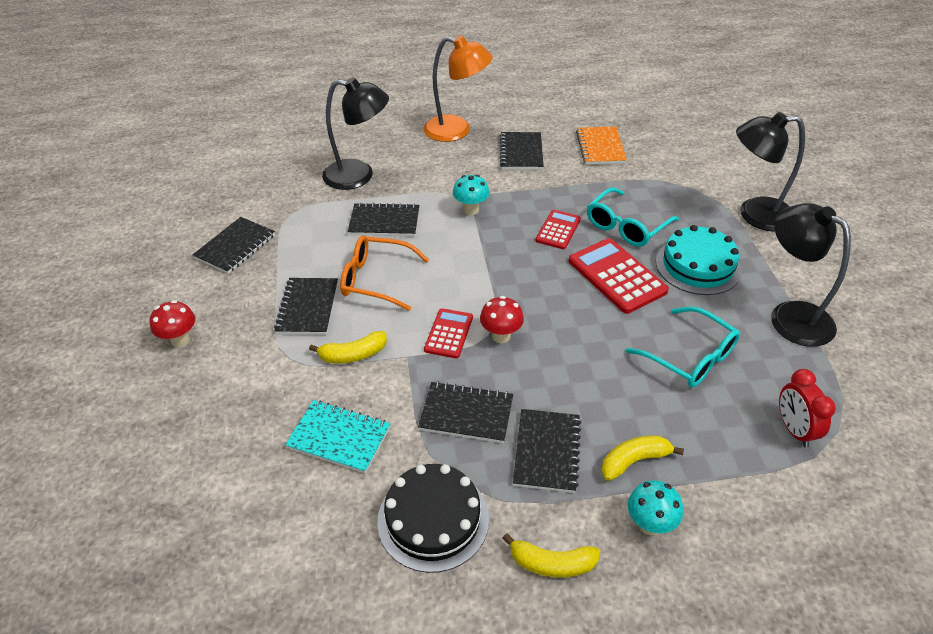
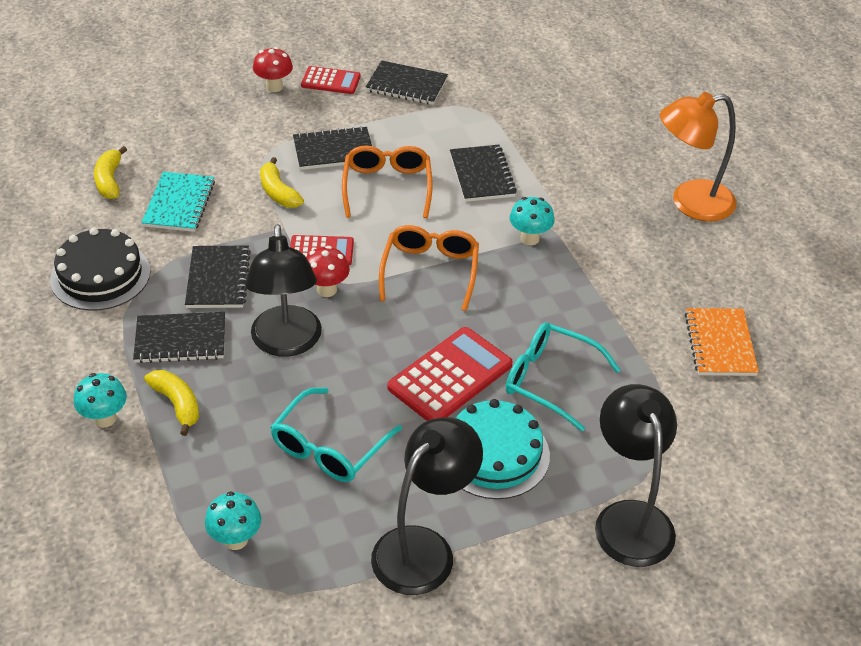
camera: 75 degrees right, 0 degrees up
black lamp [322,77,389,190] -> black lamp moved to [245,224,322,357]
orange lamp [423,35,493,142] -> orange lamp turned 75 degrees clockwise [660,92,736,222]
black notebook [500,132,544,170] -> none
yellow banana [502,533,600,578] -> yellow banana moved to [94,146,127,199]
red calculator [536,210,581,249] -> red calculator moved to [301,66,361,94]
orange notebook [576,126,627,165] -> orange notebook turned 75 degrees counterclockwise [685,308,759,376]
red clock [779,369,836,448] -> turquoise mushroom [205,491,261,550]
none -> orange glasses [379,225,479,311]

